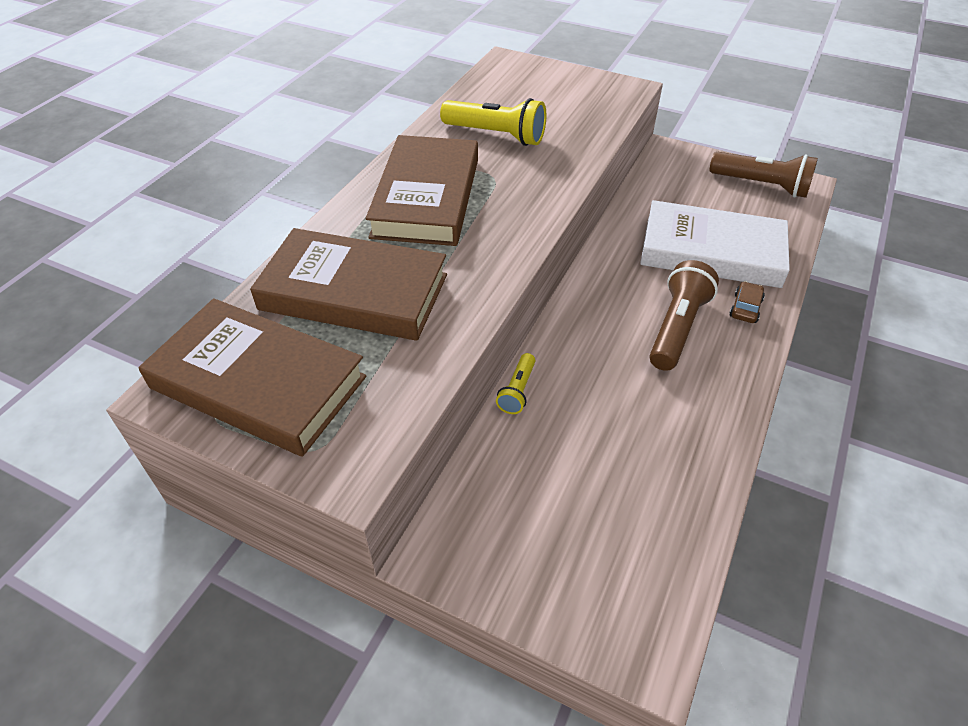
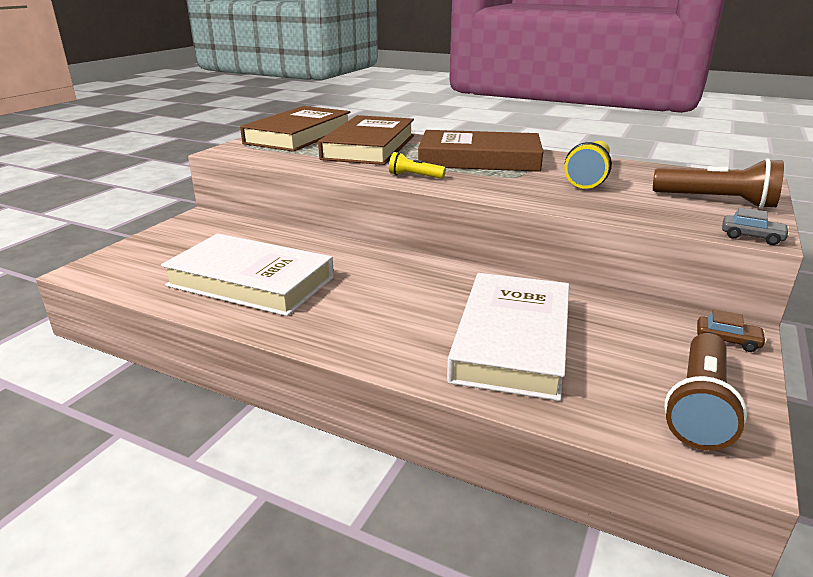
camera: 90 degrees right, 20 degrees down
yellow flashlight [496,353,535,414] -> yellow flashlight moved to [389,152,446,179]
brown flashlight [649,260,719,371] -> brown flashlight moved to [653,158,784,209]
brown car [729,281,765,323] -> brown car moved to [697,309,767,352]
none -> white book [161,233,334,316]
none -> grey car [722,207,790,245]

